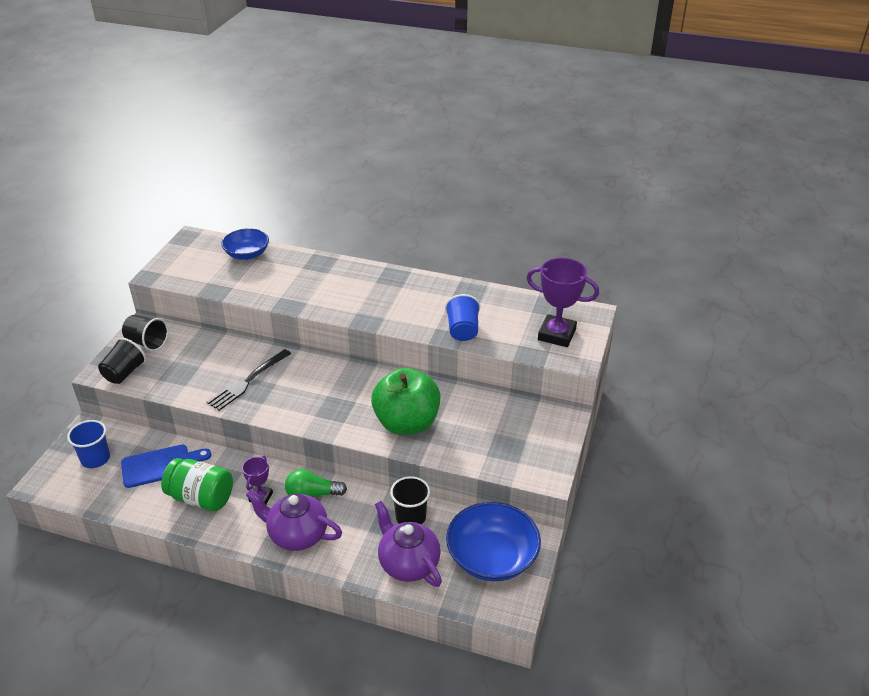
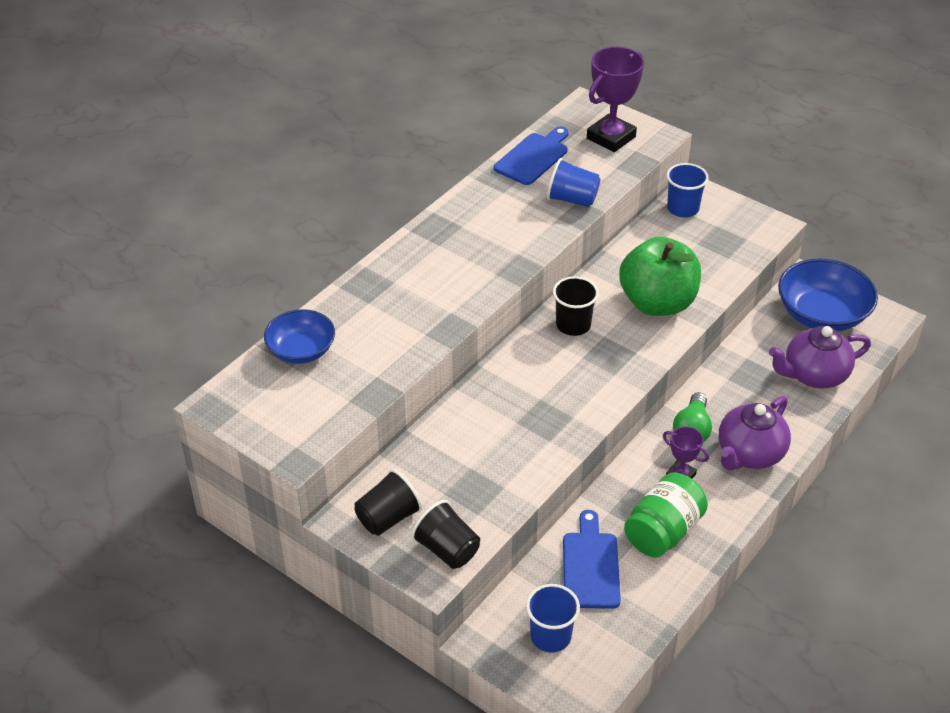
camera: 70 degrees left, 5 degrees up
black fork [207,349,291,411] -> none
black cup [390,476,430,524] -> black cup moved to [553,276,599,336]
none -> blue cutting board [494,126,569,185]
none -> blue cup [666,163,709,217]

